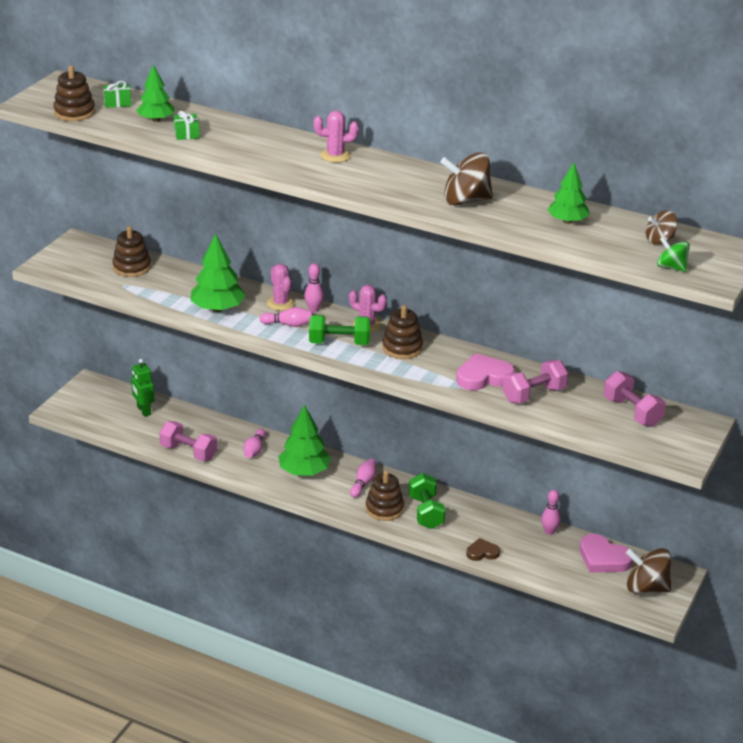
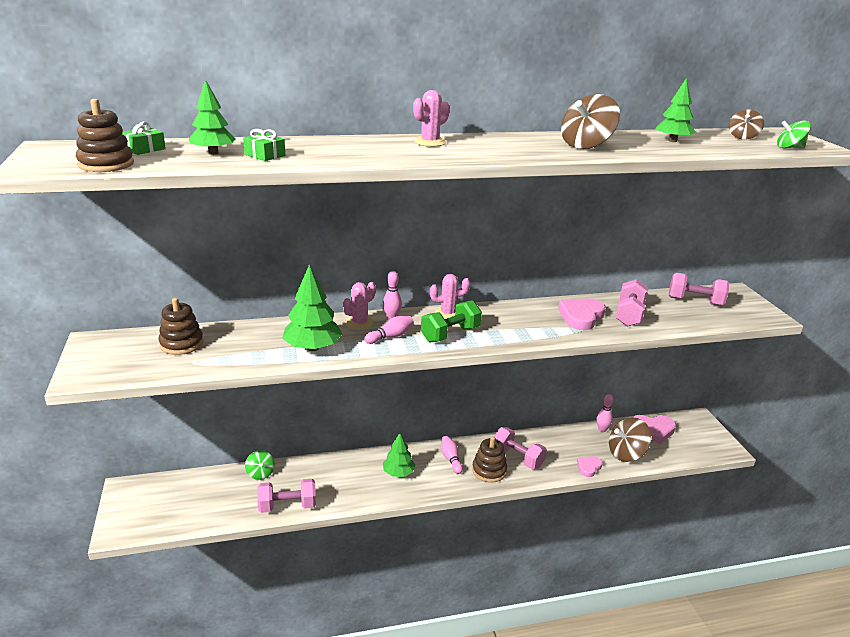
camera: 40 degrees left, 5 degrees down
green robot [131,359,155,417] -> none
pink bowling pin [243,429,266,458] -> none
pink cactus [267,264,295,311] -> pink cactus turned 75 degrees counterclockwise [343,282,376,330]
green tree [278,405,331,476] -> green tree [383,433,415,477], size x0.66
brown stacking toy [382,305,423,359] -> none
green dumbbell [409,473,445,529] -> pink dumbbell [494,427,547,469]
brown heart [466,538,500,561] -> pink heart [577,456,603,477]
brown spinning top [626,548,671,594] -> brown spinning top moved to [609,418,651,462]
none -> green spinning top [245,450,275,480]

